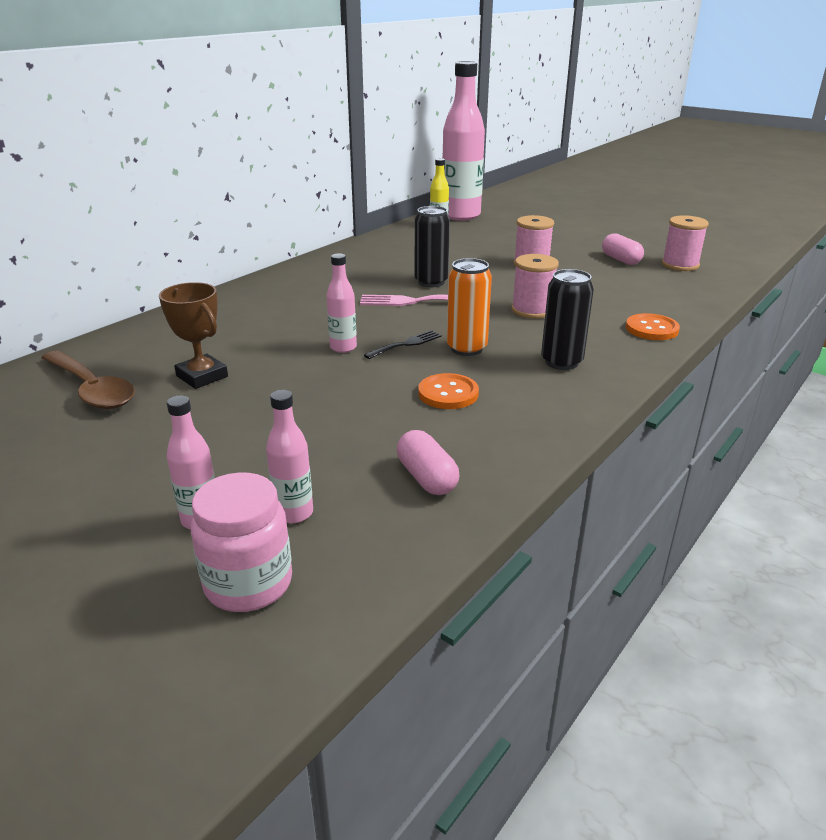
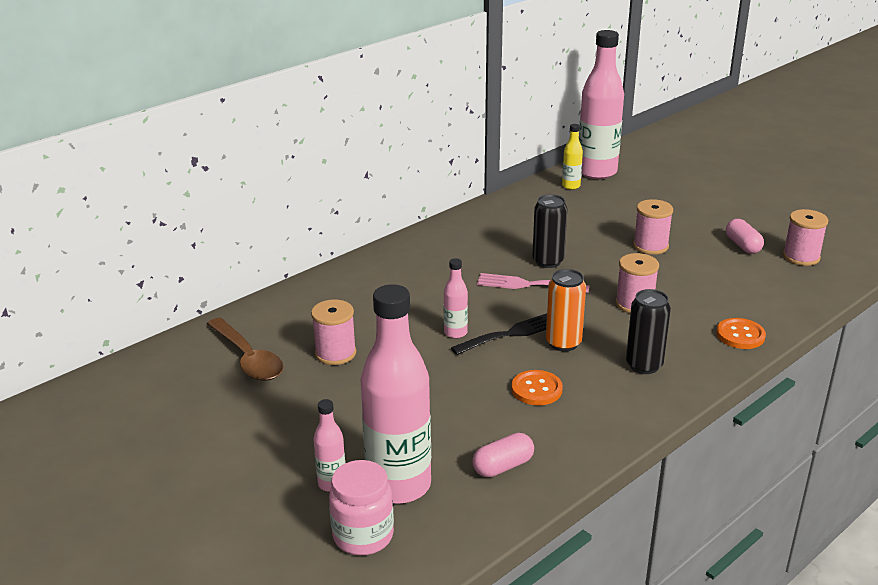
camera: 10 degrees right, 0 degrees up
brown trophy [159,282,228,389] -> pink spool [311,300,356,365]
pink bottle [266,390,313,523] -> pink bottle [360,284,431,504], size x2.23
black fork [364,330,442,359] -> black fork [451,313,547,355], size x1.53
pink capsule [397,430,459,495] -> pink capsule turned 75 degrees clockwise [472,433,534,478]

